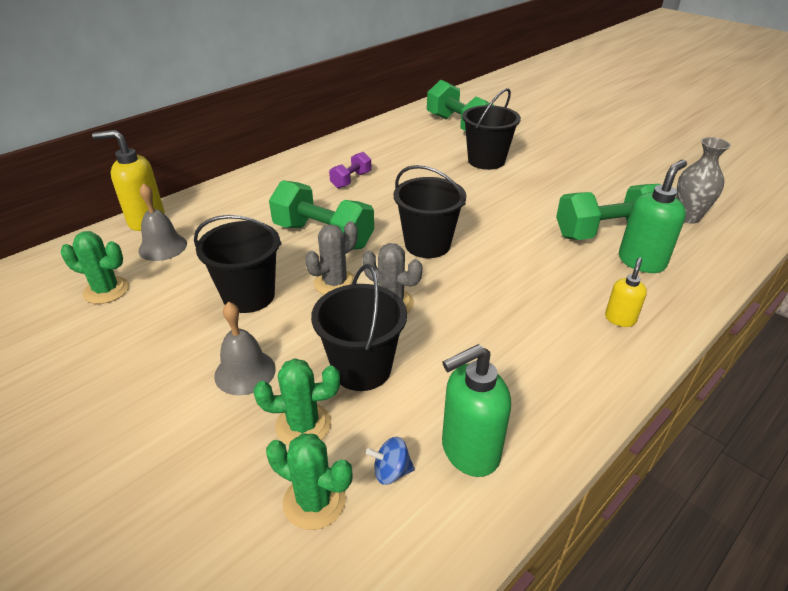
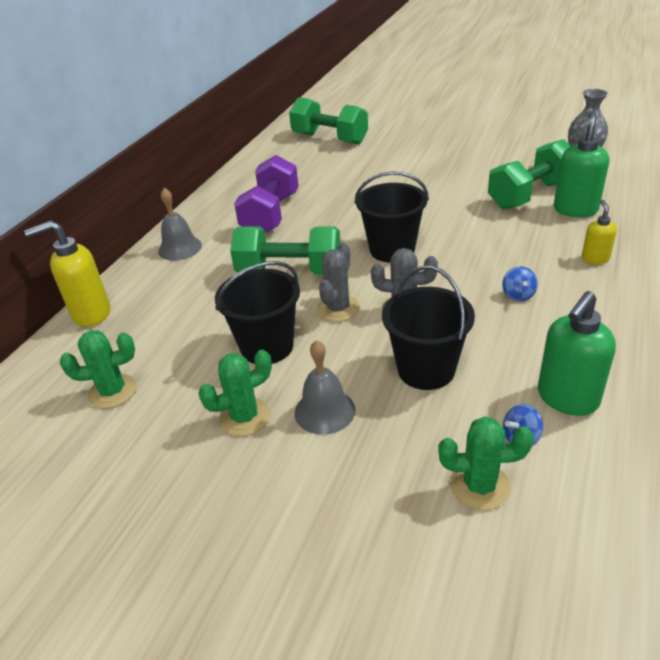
camera: 20 degrees left, 0 degrees up
grey bell [138,183,187,261] -> grey bell moved to [158,188,202,261]
green cactus [254,358,340,445] -> green cactus moved to [198,350,272,436]
purple dumbbell [329,152,371,188] -> purple dumbbell [234,155,299,233], size x1.90
black bucket [462,88,521,170] -> none
none -> blue spinning top [502,266,538,301]

